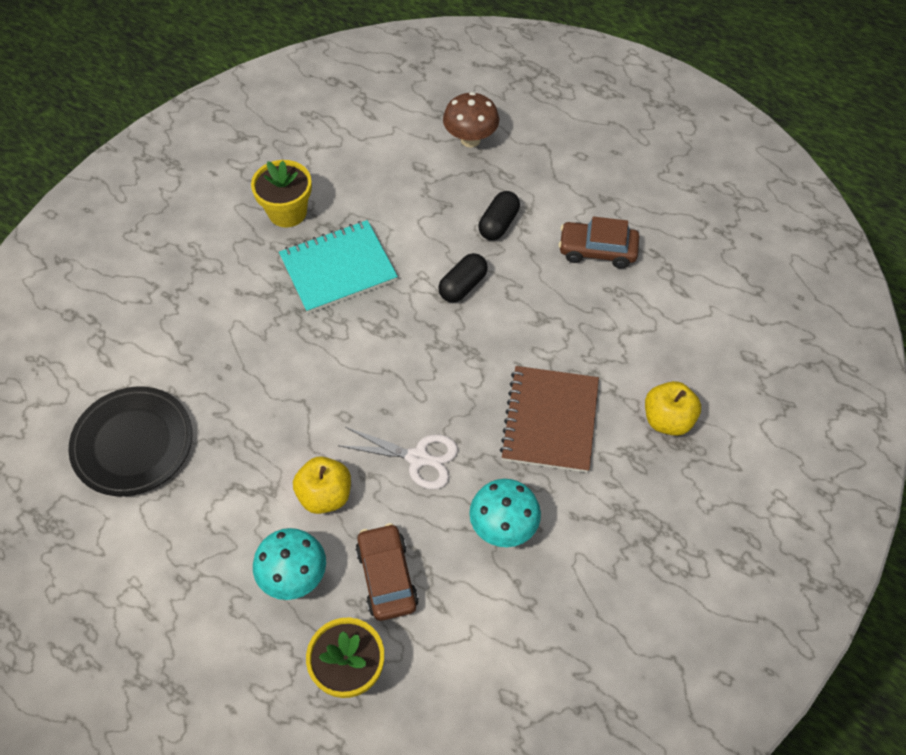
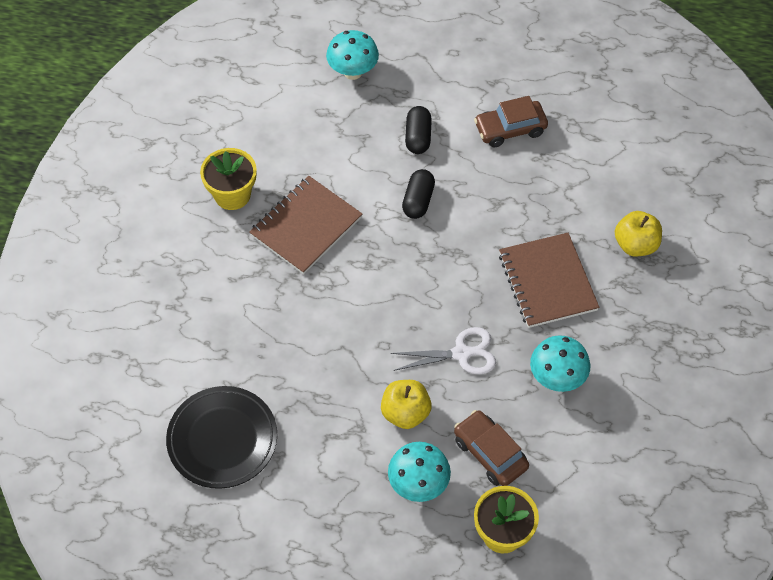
camera: 25 degrees left, 0 degrees up
turquoise notebook [279,220,398,314] -> brown notebook [249,176,362,274]
brown mushroom [443,92,499,147] -> turquoise mushroom [326,30,379,80]

